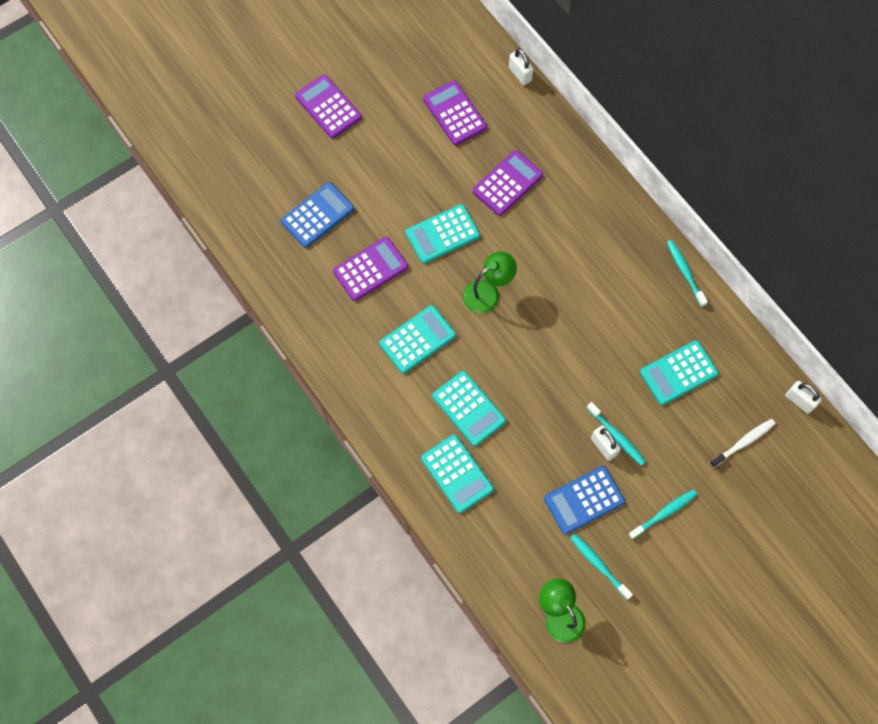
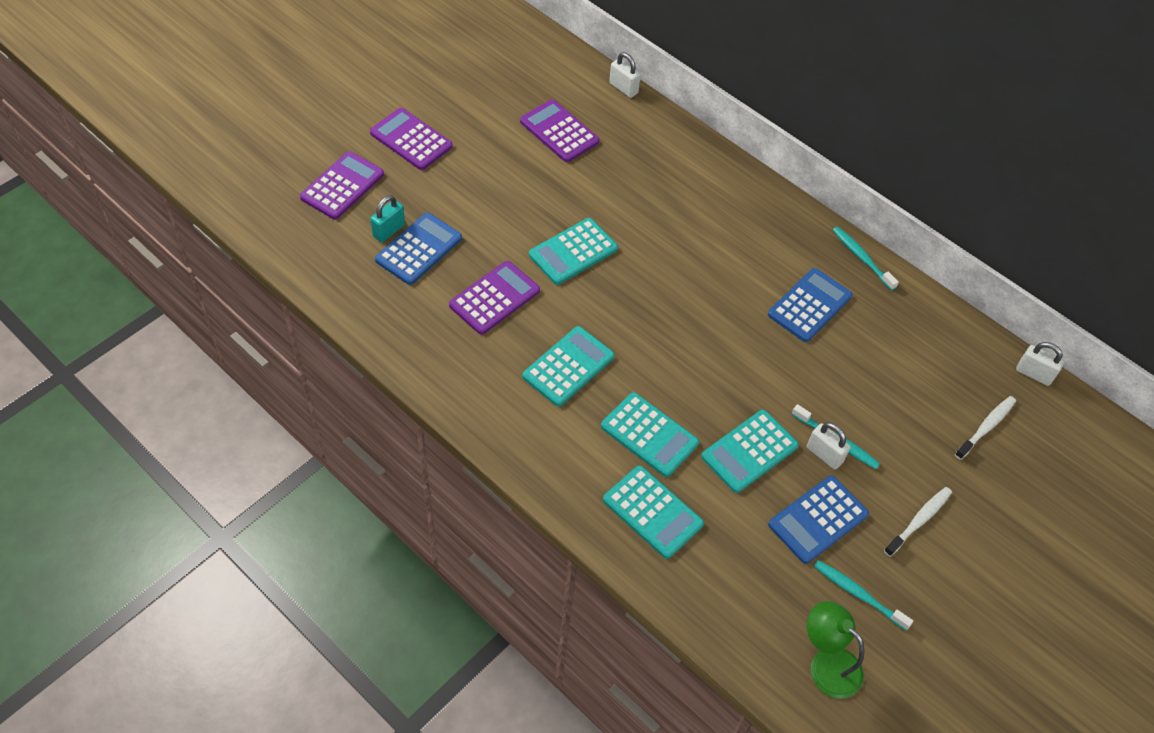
camera: 15 degrees left, 15 degrees down
green lamp [463,251,517,314] -> none
purple calculator [472,150,543,216] -> purple calculator moved to [300,151,384,220]
turquoise toothbrush [628,489,697,539] -> white toothbrush [884,487,952,557]
turquoise calculator [640,340,719,405] -> turquoise calculator moved to [701,410,799,493]
none -> turquoise padlock [370,195,405,242]
none -> blue calculator [768,268,852,342]

